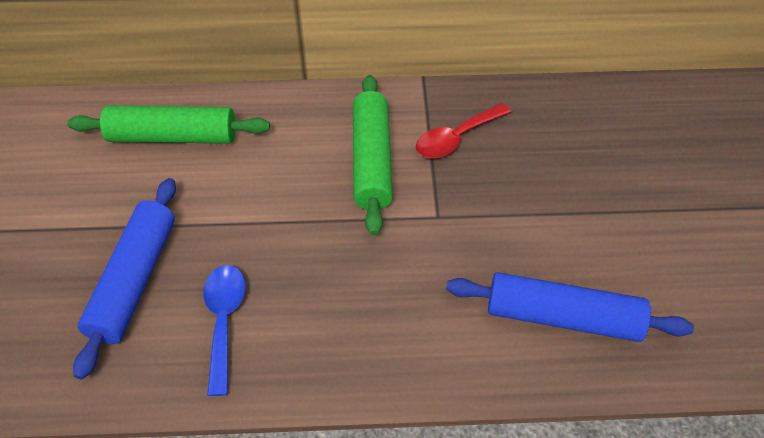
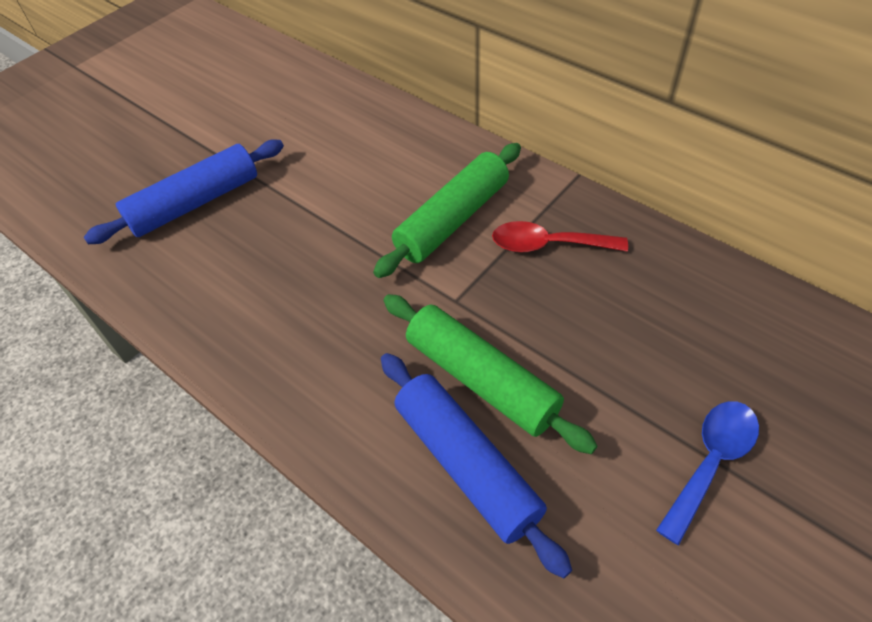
camera: 45 degrees right, 0 degrees up
green rolling pin [67,105,270,144] -> green rolling pin moved to [384,294,597,454]
blue spoon [203,265,246,396] -> blue spoon moved to [656,401,759,545]

